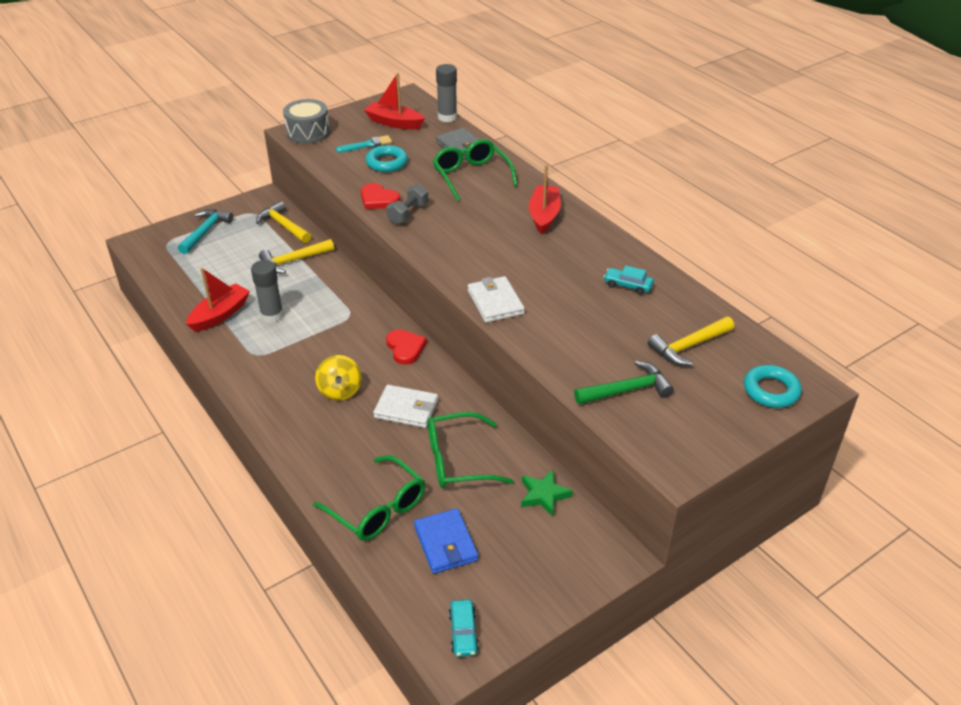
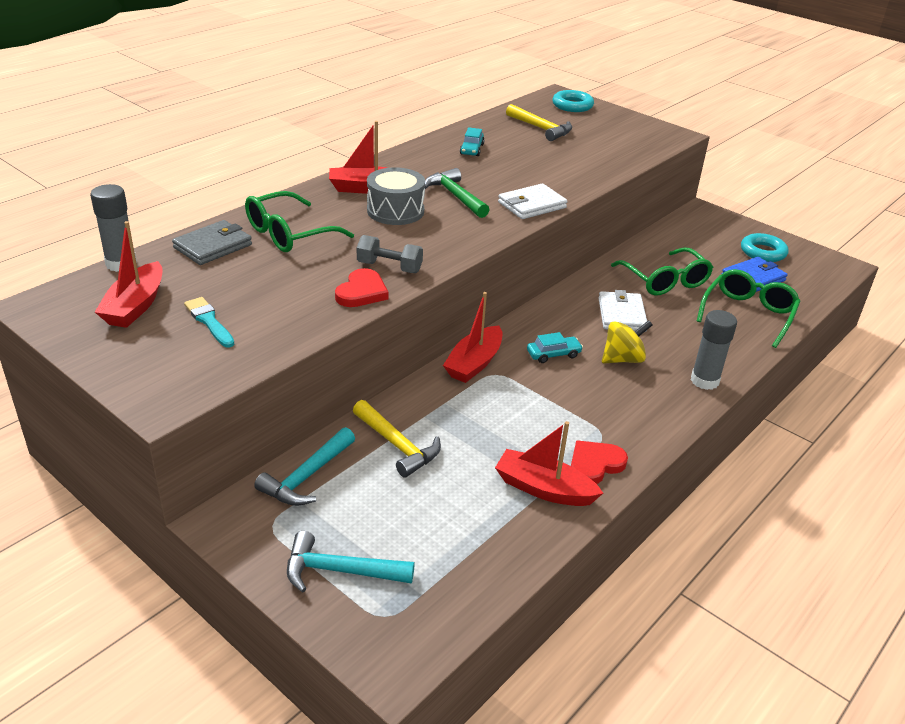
camera: 105 degrees left, 5 degrees down
grey glue stick [251,260,284,323] -> grey glue stick moved to [691,310,737,390]
yellow hammer [256,201,311,243] -> turquoise hammer [254,427,355,506]
grey drum [283,99,330,144] -> grey drum moved to [367,167,425,225]
turquoise ring [365,145,408,172] -> turquoise ring moved to [741,233,788,262]
red heart [386,329,427,365] -> red heart moved to [571,440,628,484]
turquoise car [449,599,479,657] -> turquoise car moved to [527,332,583,363]
green star [521,470,573,517] -> none
green hammer [574,361,674,405] -> green hammer moved to [425,168,490,218]
none -> red boat [443,292,502,383]

